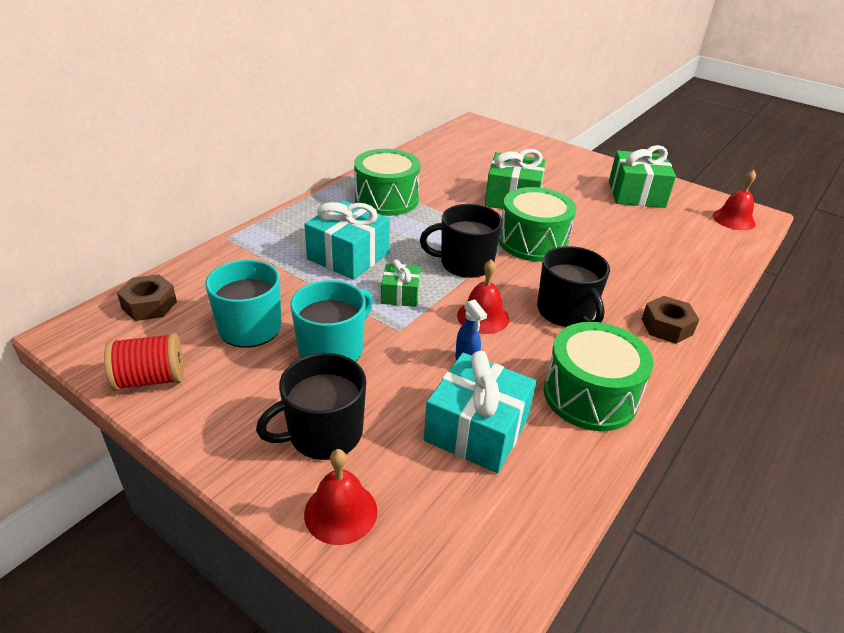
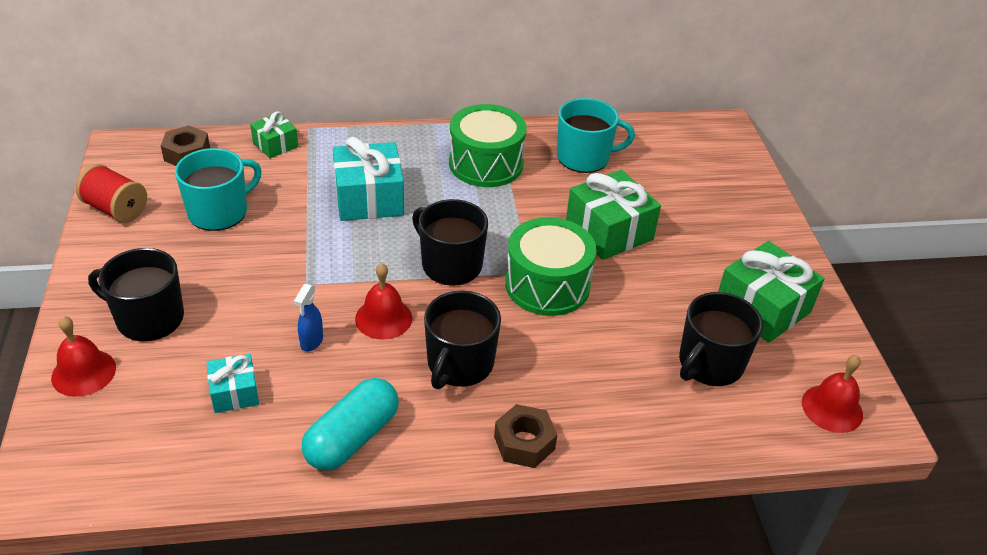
camera: 45 degrees right, 5 degrees up
turquoise mug [290,280,373,362] -> turquoise mug moved to [557,98,635,173]
green gift [381,259,421,307] -> green gift moved to [250,111,298,158]
turquoise gift [424,351,536,473] -> turquoise gift [206,354,259,413], size x0.55
green drum [544,322,653,431] -> turquoise capsule [302,378,399,471]
none -> black mug [679,292,763,386]

